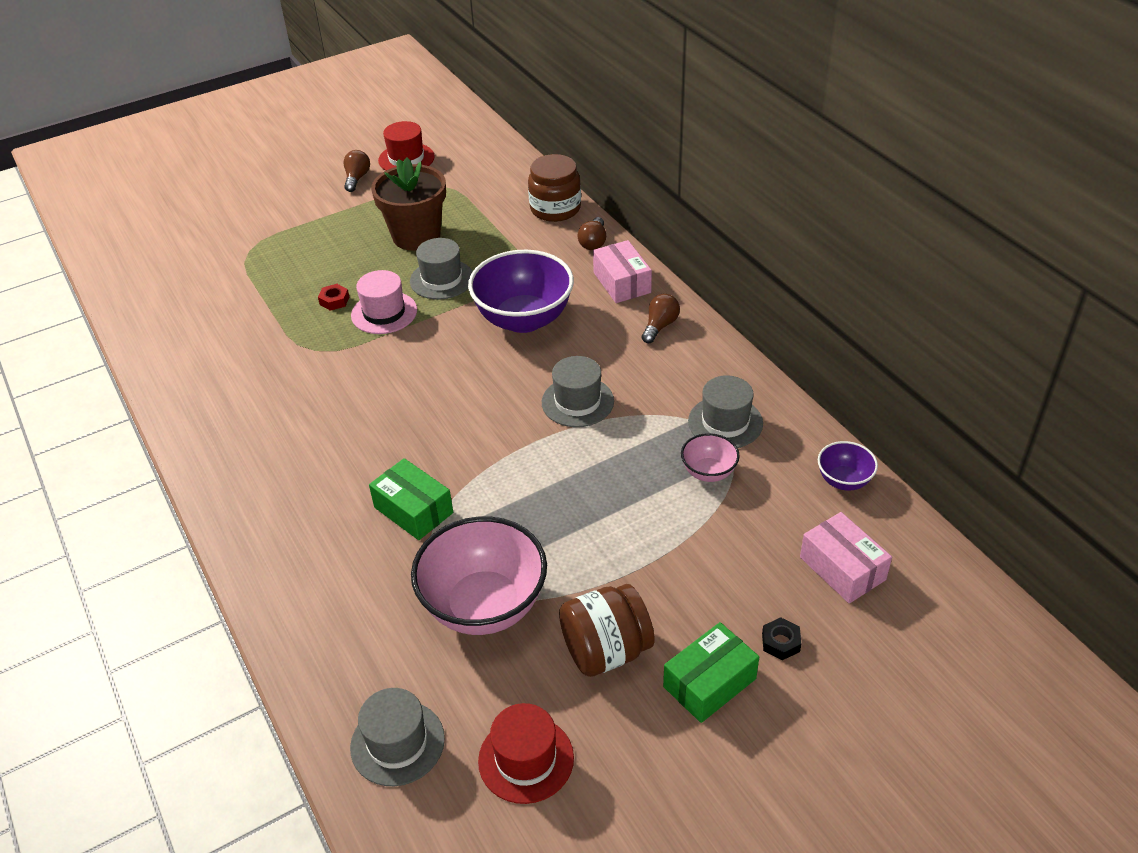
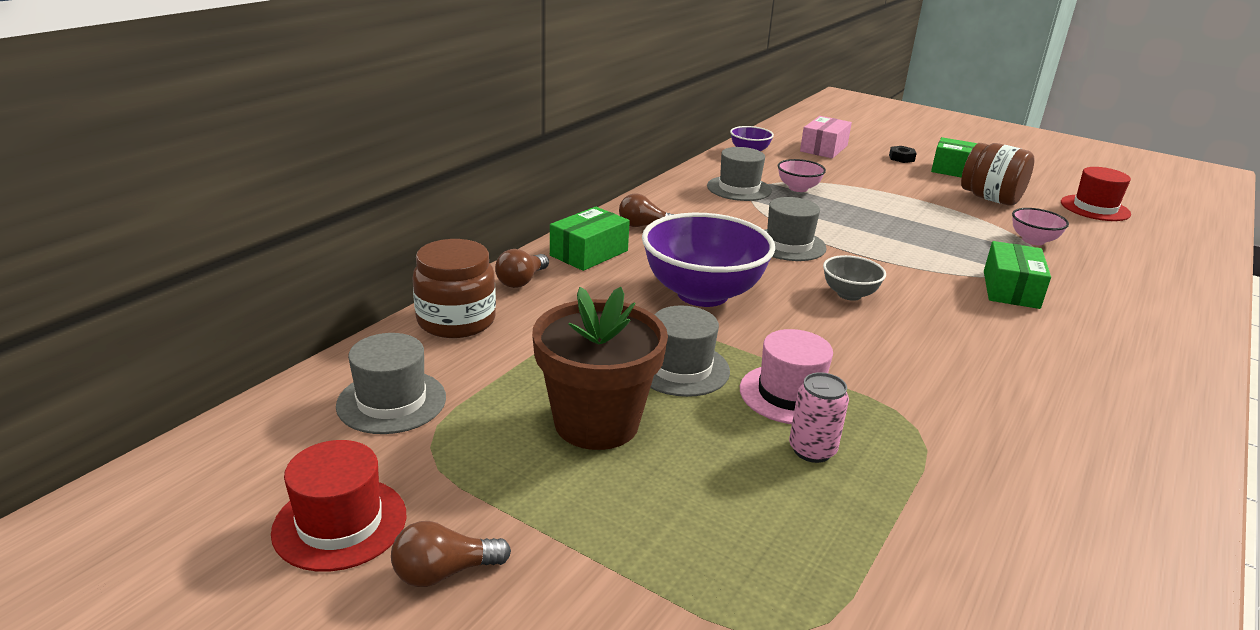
camera: 120 degrees left, 15 degrees down
red nut [318,284,349,311] -> pink can [789,372,849,463]
grey hat [350,688,445,786] -> grey hat moved to [336,333,446,434]
pink bowl [411,516,547,635] -> pink bowl [1012,208,1069,245], size x0.48
brown light bulb [577,217,606,250] -> brown light bulb turned 135 degrees clockwise [495,249,549,288]
pink box [593,240,652,303] -> green box [550,207,630,271]
none -> grey bowl [823,255,886,301]

